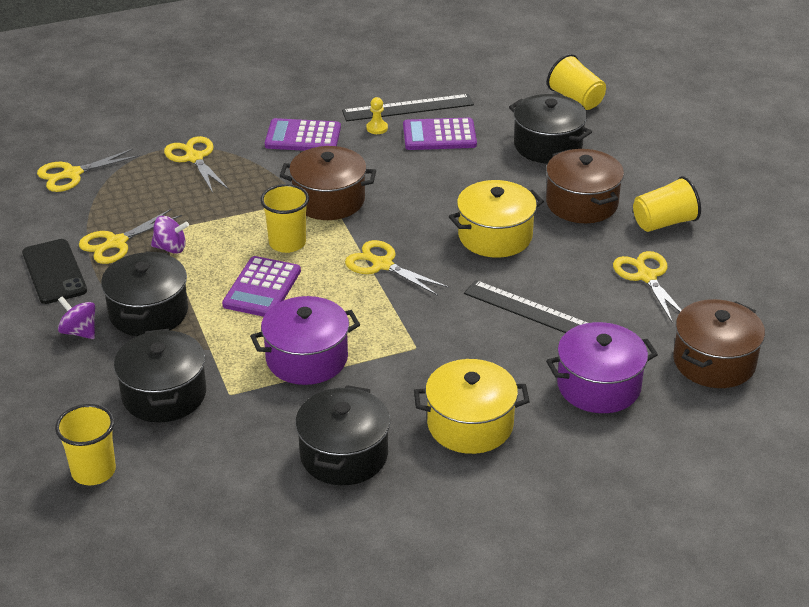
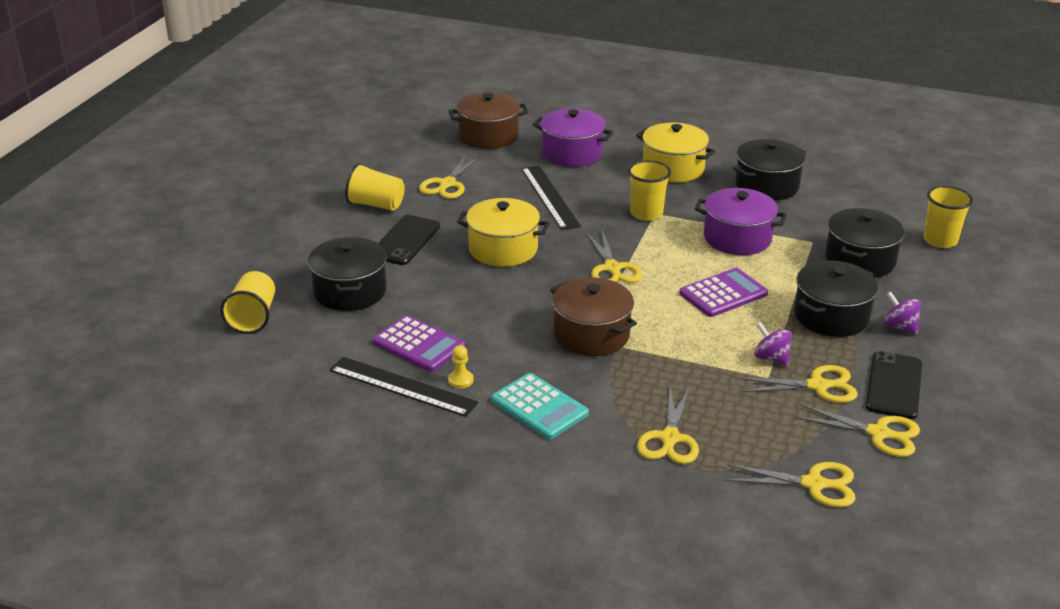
camera: 140 degrees left, 5 degrees down
purple spinning top [58,296,95,339] -> purple spinning top turned 150 degrees clockwise [884,291,921,334]
yellow cup [260,184,309,253] -> yellow cup moved to [628,160,671,221]
purple calculator [265,118,341,151] -> turquoise calculator [491,373,589,440]
brown pot [546,149,624,223] -> black phone [378,215,440,265]
none -> yellow scissors [795,404,920,457]

